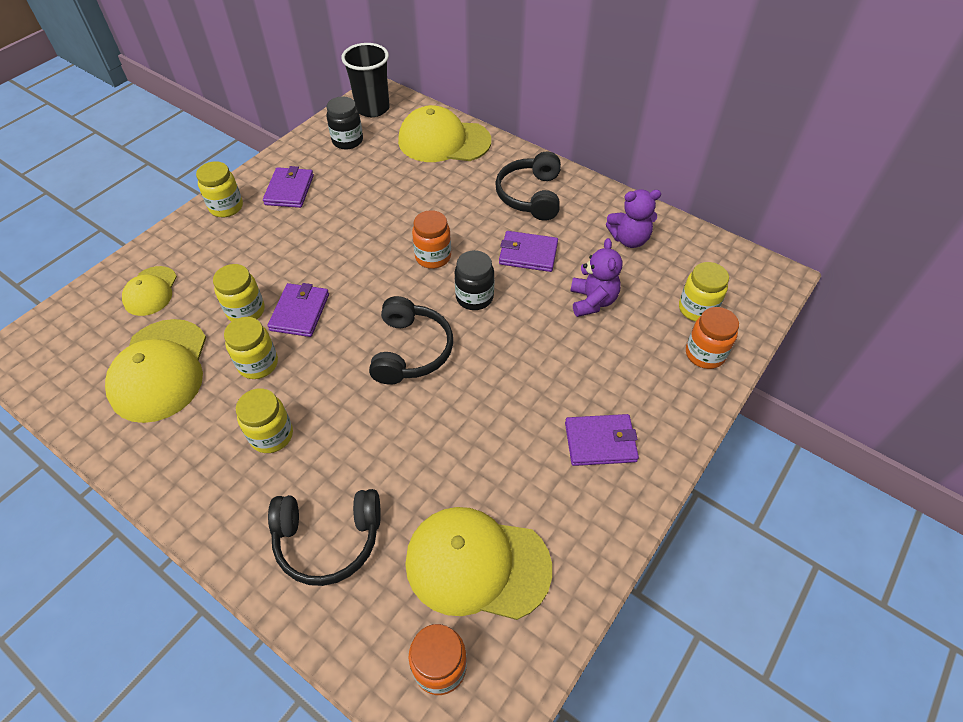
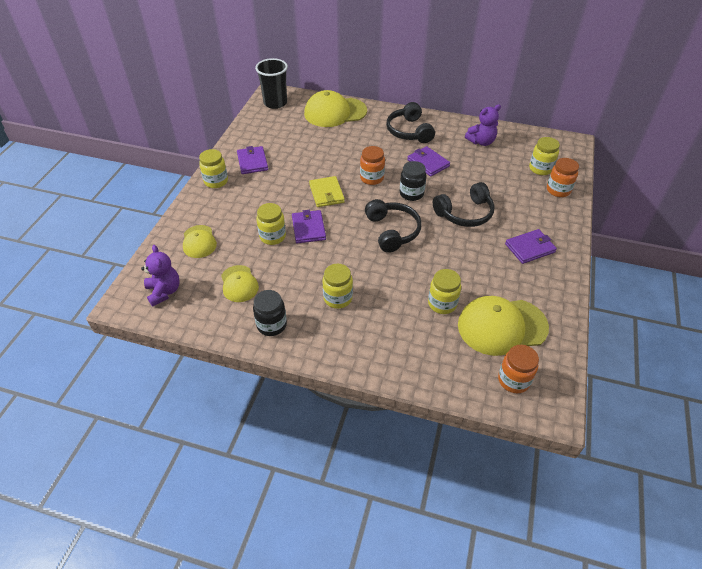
camera: 20 degrees left, 5 degrees down
yellow cap [105,319,206,423] -> yellow cap [221,265,259,302], size x0.57
yellow jar [224,317,278,379] -> yellow jar moved to [428,269,461,314]
black headphones [268,489,381,586] -> black headphones moved to [433,182,494,227]
black jar [326,96,363,149] -> black jar moved to [253,290,287,336]
purple wallet [499,231,558,272] -> purple wallet turned 60 degrees clockwise [407,146,450,177]
purple teddy bear [570,238,622,317] -> purple teddy bear moved to [141,245,180,307]
none -> yellow wallet [309,176,345,207]

